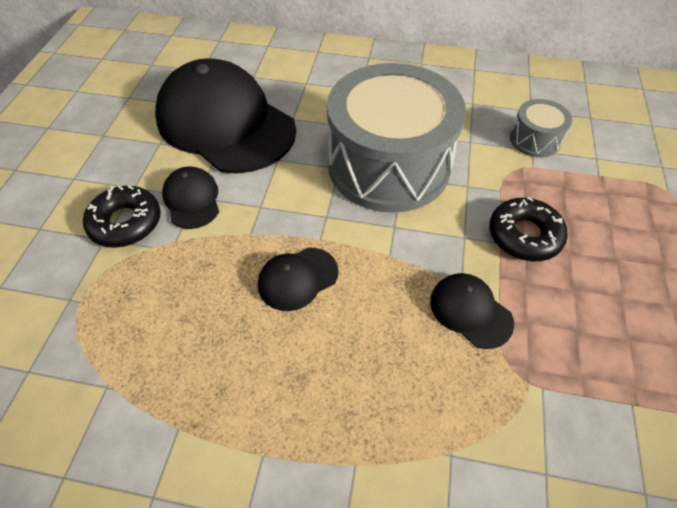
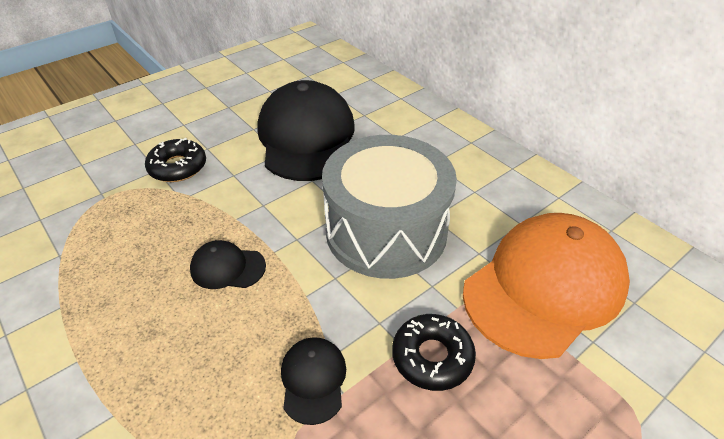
camera: 40 degrees right, 10 degrees down
black cap [162,166,219,229] -> none
grey drum [510,99,572,158] -> orange cap [463,213,630,359]

